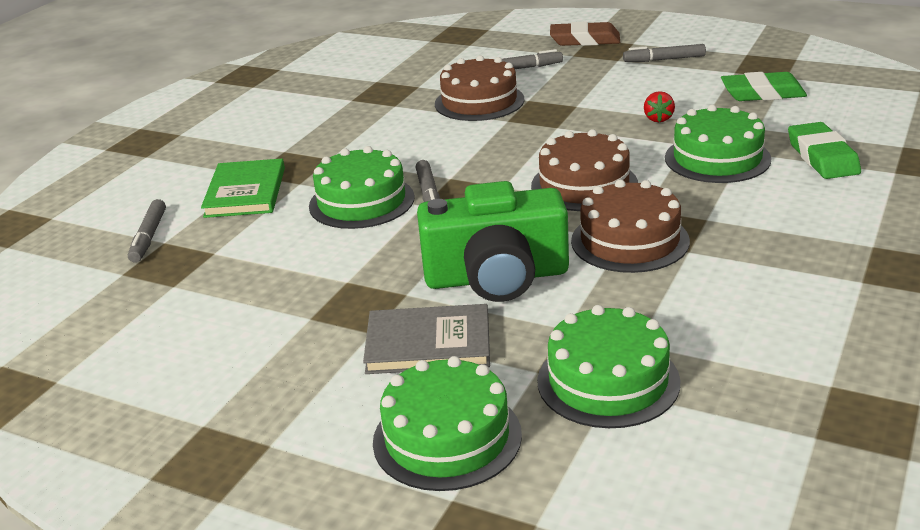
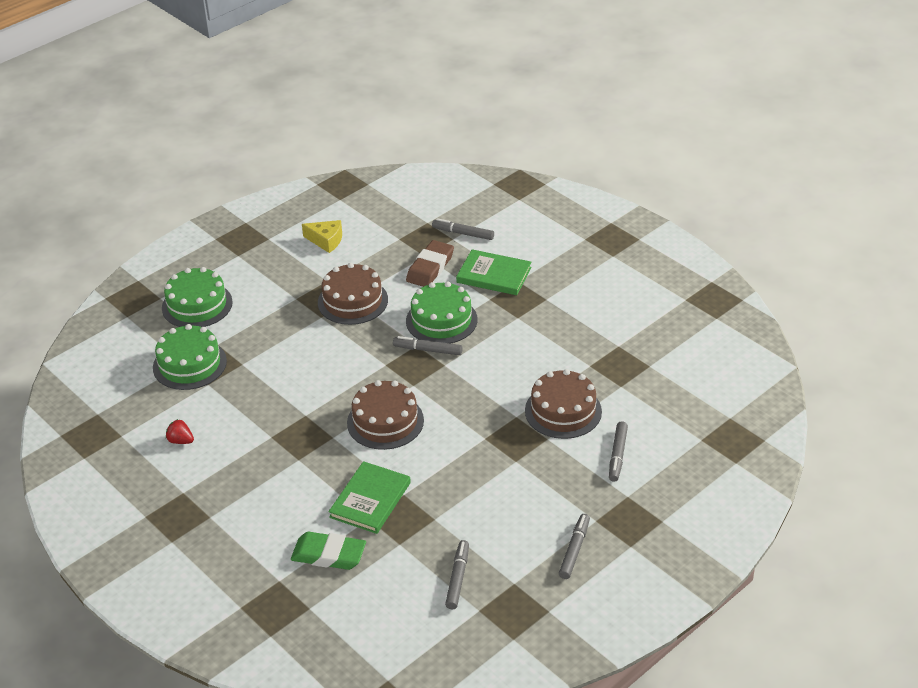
camera: 110 degrees right, 10 degrees up
grey book [363,304,490,374] -> none
green camera [417,181,569,302] -> none
brown eraser [550,22,620,46] -> brown eraser moved to [406,240,454,287]
brown cake [571,180,690,273] -> brown cake moved to [318,263,388,325]
red strawberry [644,91,675,122] -> red strawberry moved to [166,419,194,444]
green cake [665,105,772,183] -> green book [328,461,411,534]
green eraser [721,72,807,101] -> grey marker [445,540,469,609]
none -> yellow cheese [302,220,342,253]

